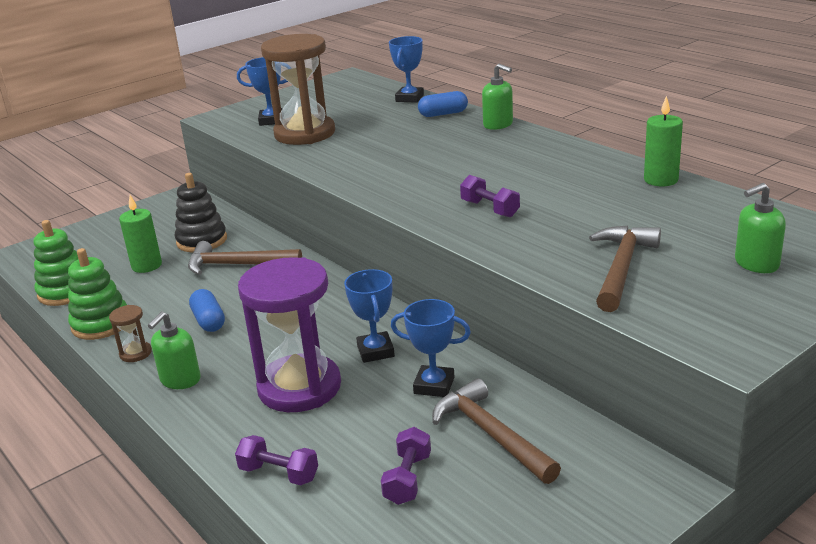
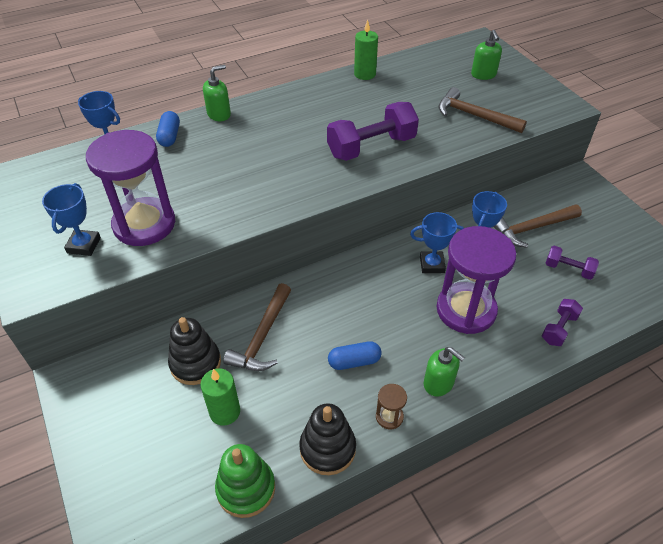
camera: 80 degrees left, 20 degrees up
green stacking toy [68,248,127,340] -> black stacking toy [299,403,356,475]
brown hourglass [261,34,335,145] -> purple hourglass [86,130,175,246]
purple dumbbell [460,175,520,217] -> purple dumbbell [327,102,419,161], size x1.91

